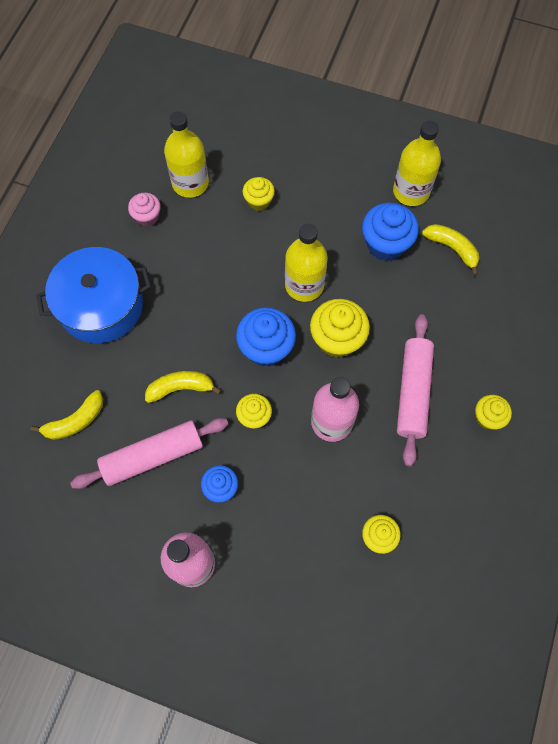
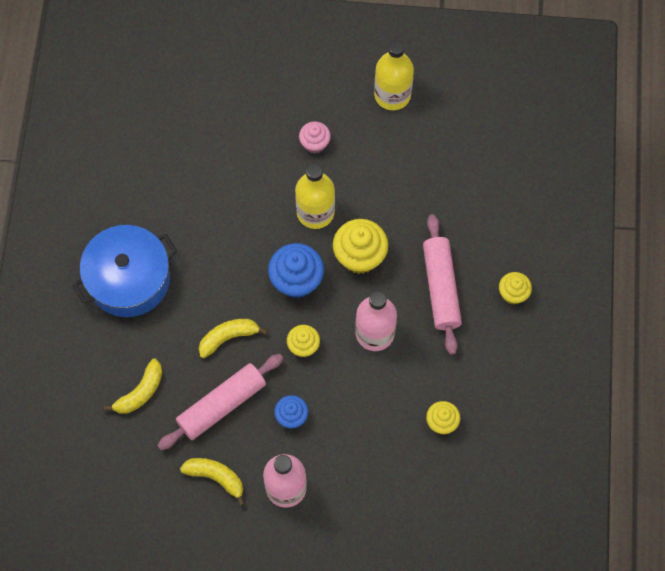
camera: 15 degrees left, 0 degrees up
pink cupcake [128,193,161,227] -> pink cupcake moved to [299,121,331,154]
yellow bottle [164,111,209,198] -> none
yellow cupcake [243,177,275,211] -> none
blue cupcake [362,203,419,261] -> none
yellow banana [422,224,479,276] -> yellow banana moved to [180,458,245,506]

